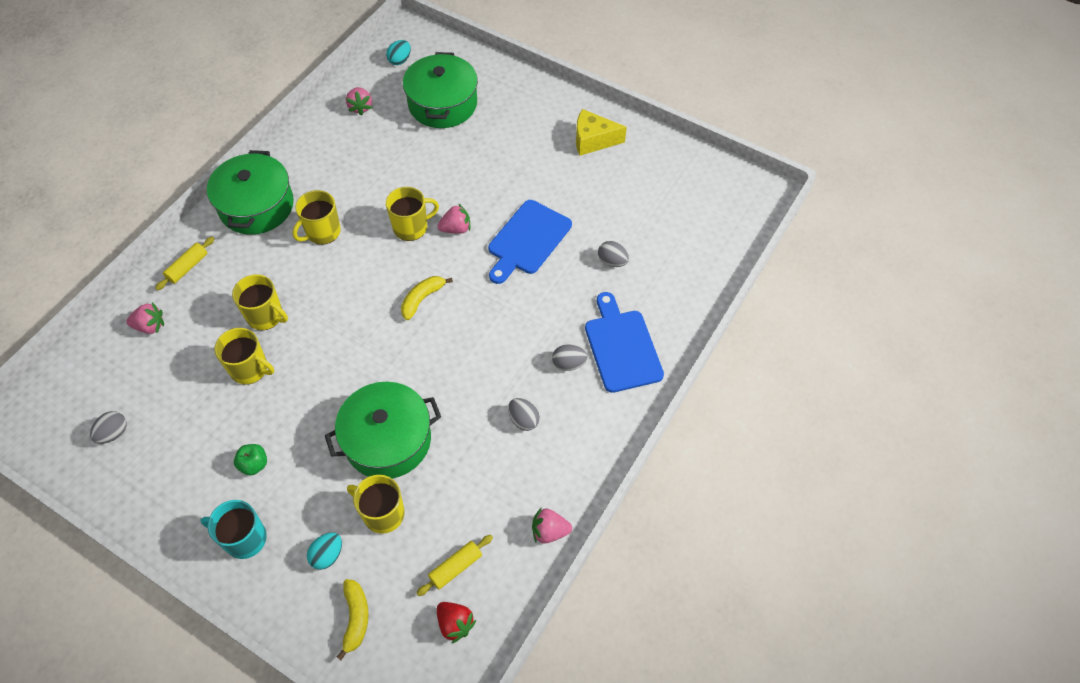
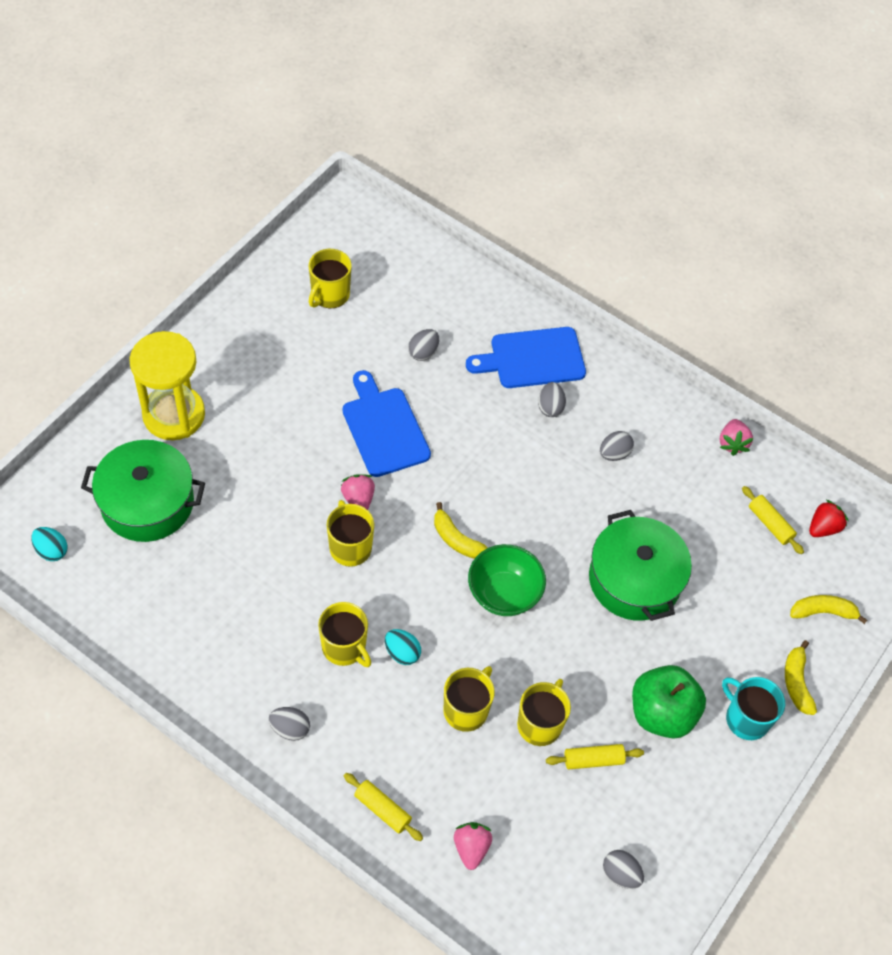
camera: 90 degrees left, 0 degrees up
turquoise mug [200,500,267,559] -> turquoise mug turned 120 degrees clockwise [722,677,785,740]
green pot [207,150,294,235] -> grey egg [269,707,310,741]
green apple [234,444,267,475] -> green apple [632,665,706,739], size x2.05
turquoise egg [307,532,342,570] -> turquoise egg moved to [385,629,421,665]
pink strawberry [346,87,372,116] -> none
yellow mug [347,475,405,534] -> yellow mug moved to [309,249,352,308]
blue cutting board [488,200,572,284] -> blue cutting board turned 150 degrees counterclockwise [342,370,431,477]
yellow cheese [576,109,627,156] -> none
none -> yellow hourglass [129,331,205,440]
none -> green bowl [468,544,546,616]
none -> yellow rolling pin [546,744,644,769]
none -> yellow banana [785,640,817,715]

